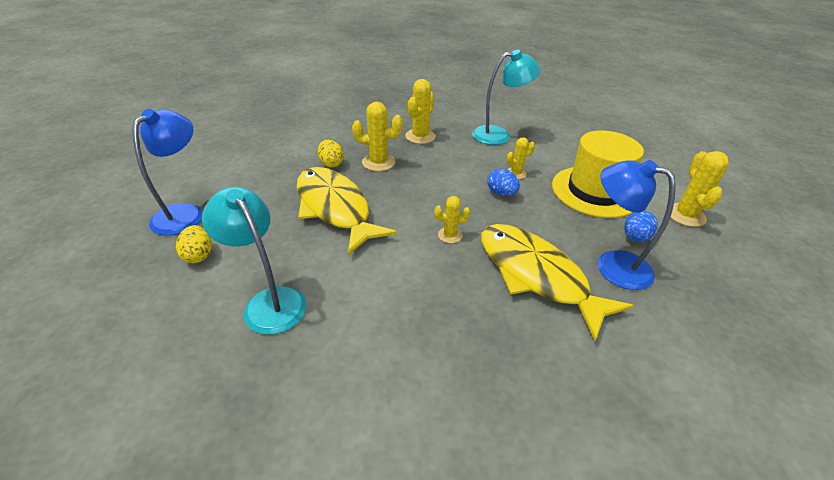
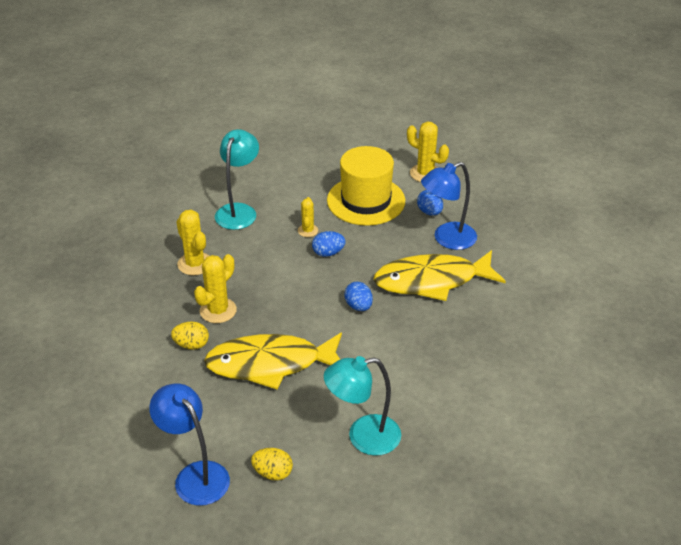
camera: 60 degrees left, 0 degrees up
yellow cactus [434,196,471,243] -> blue egg [344,282,373,311]

